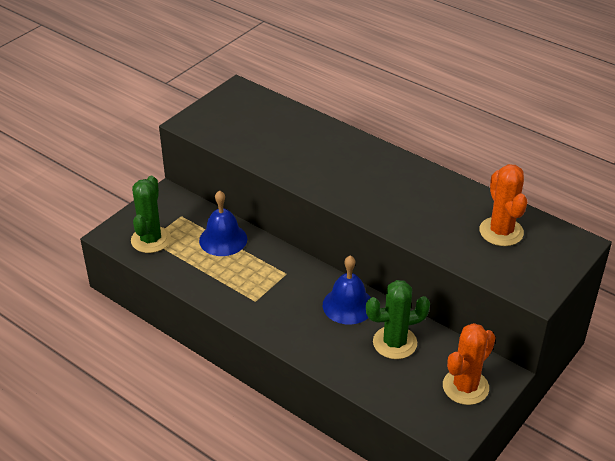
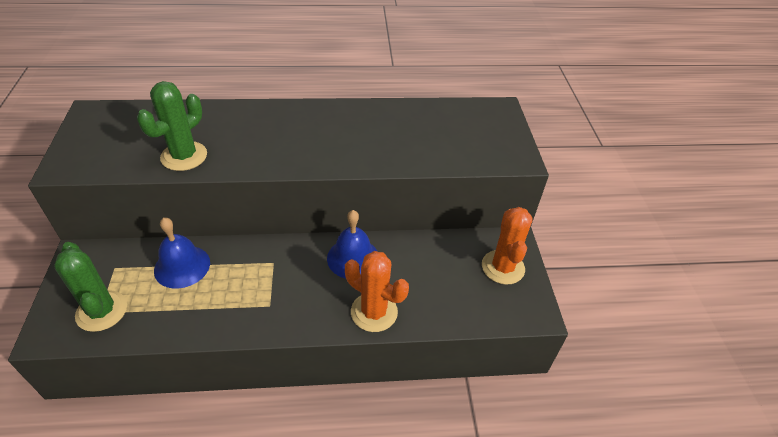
camera: 45 degrees left, 5 degrees up
green cactus [366,280,430,359] -> green cactus moved to [137,81,207,171]
orange cactus [479,164,527,246] -> orange cactus moved to [345,251,409,332]

